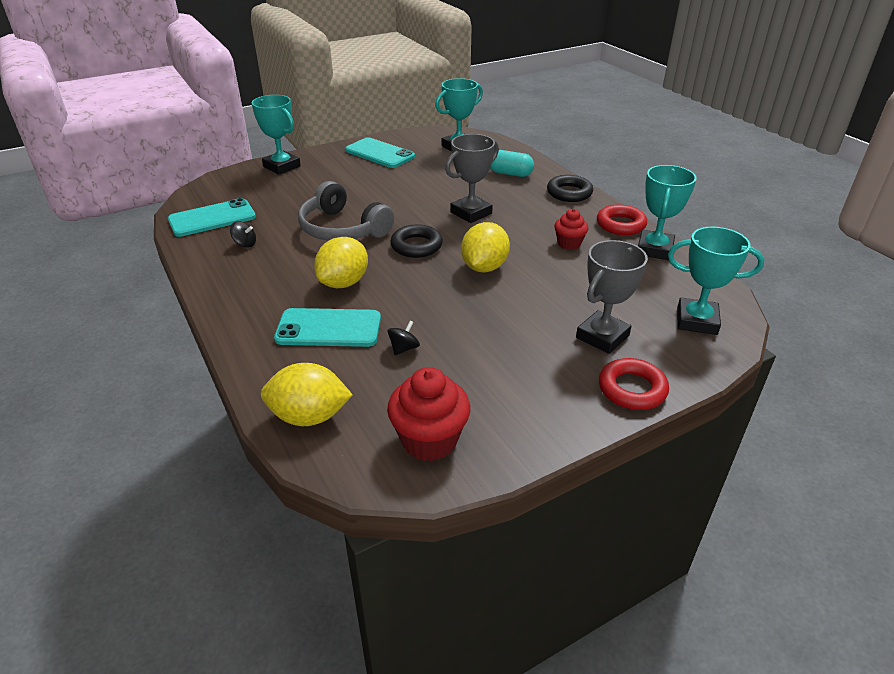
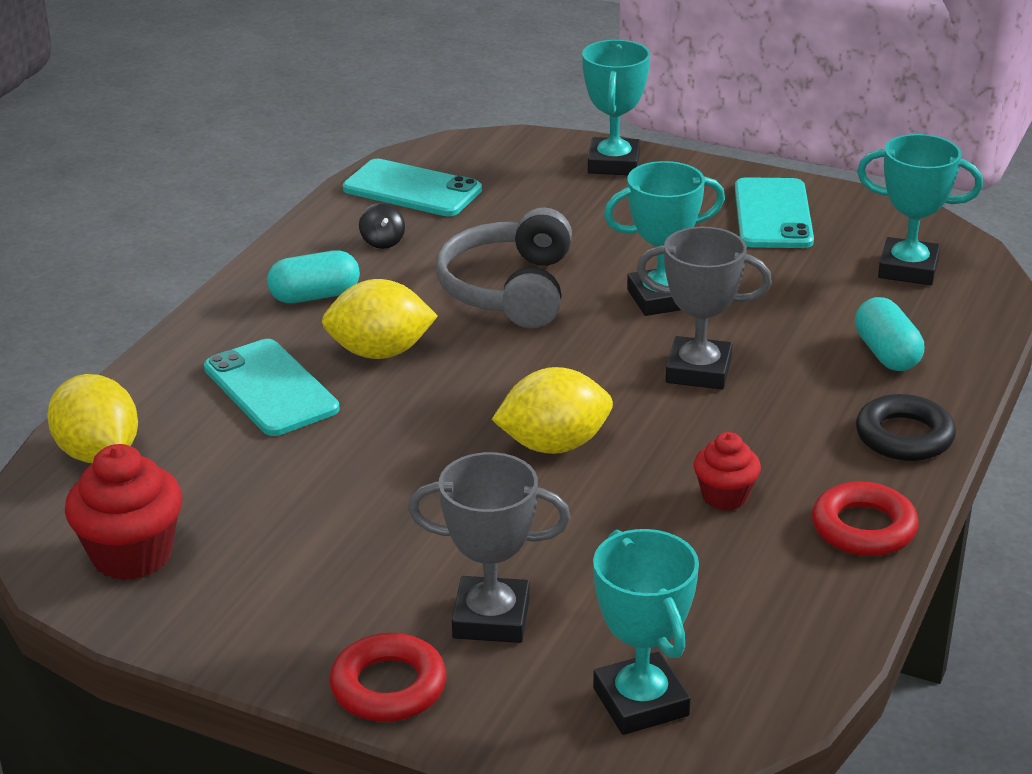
camera: 55 degrees right, 5 degrees down
black spinning top [387,321,420,355] -> none
black ring [390,225,443,258] -> none
turquoise trophy [638,165,697,260] -> turquoise trophy moved to [604,161,725,316]
none -> turquoise capsule [267,251,360,303]

